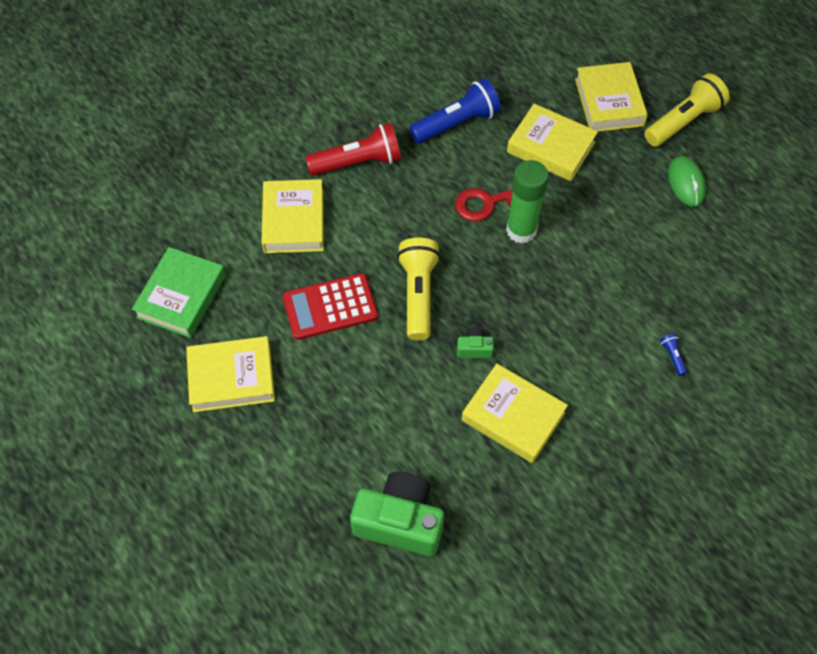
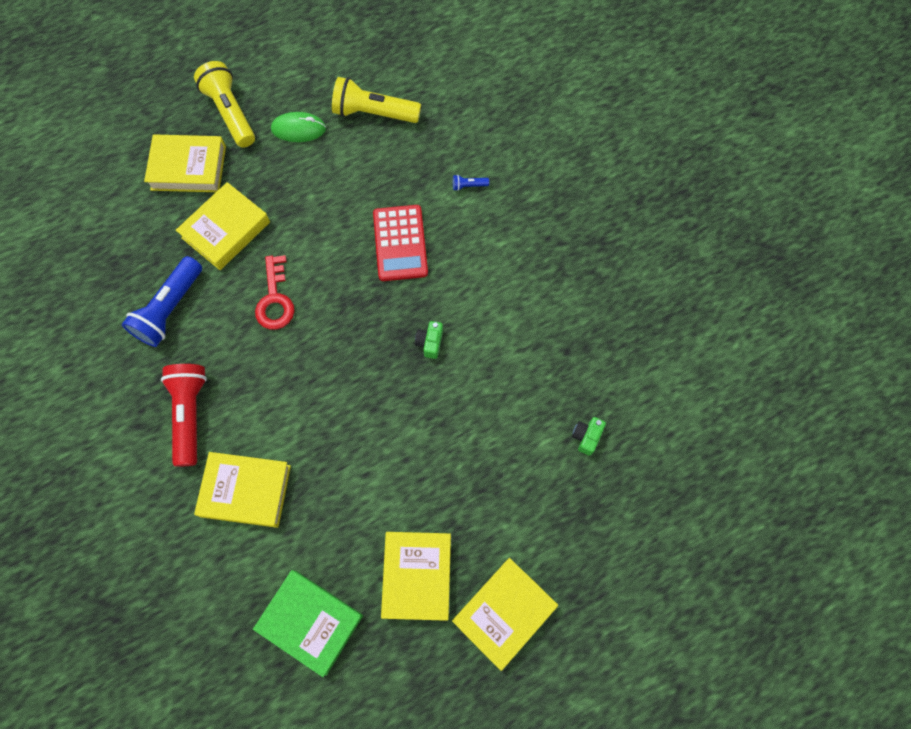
camera: 80 degrees left, 10 degrees up
red calculator [283,273,378,340] -> red calculator moved to [373,205,428,281]
green camera [350,472,444,556] -> green camera [572,417,606,456], size x0.44
yellow flashlight [397,237,440,341] -> yellow flashlight moved to [332,77,421,123]
blue flashlight [409,79,501,144] -> blue flashlight turned 135 degrees counterclockwise [122,256,202,347]
yellow book [462,364,568,463] -> yellow book moved to [452,558,558,671]
green glue stick [506,160,549,244] -> none

